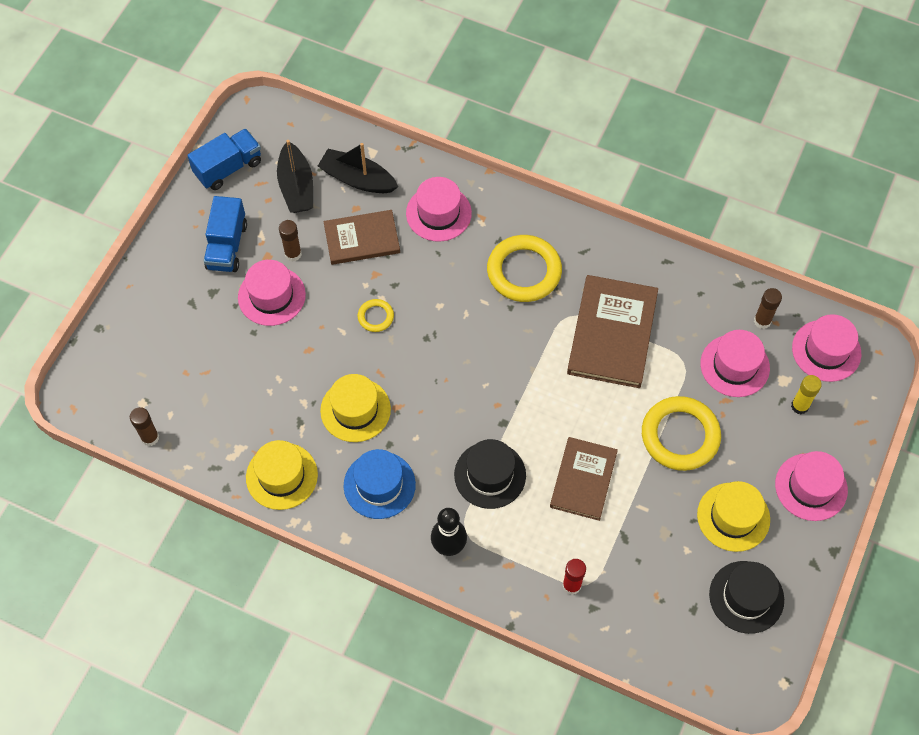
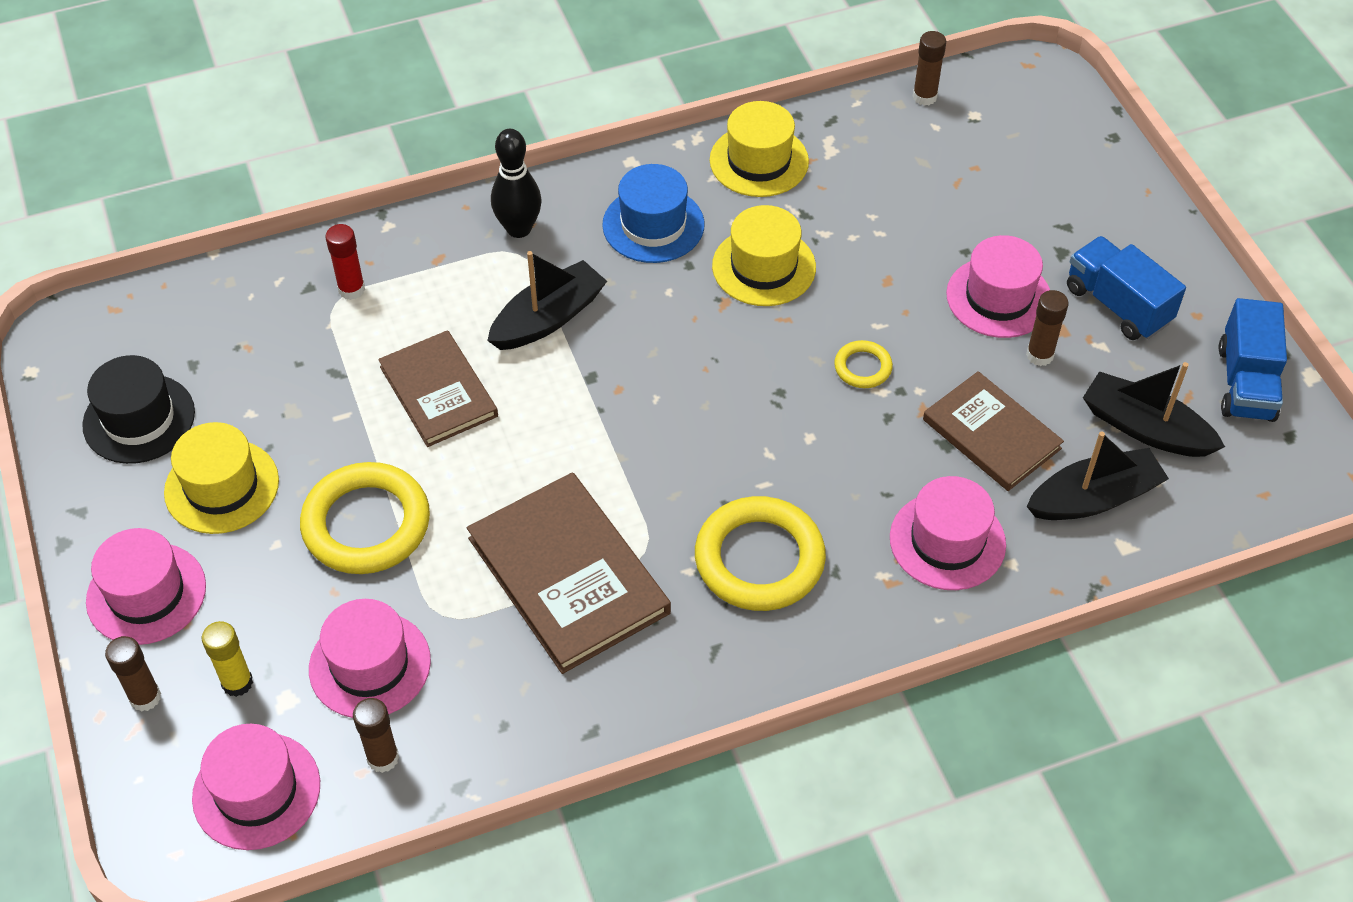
camera: 135 degrees right, 10 degrees down
brown book [324,210,400,265] -> brown book turned 75 degrees counterclockwise [923,371,1064,491]
black hat [454,439,526,509] -> black boat [487,251,607,350]
none -> brown glue stick [105,636,161,712]

